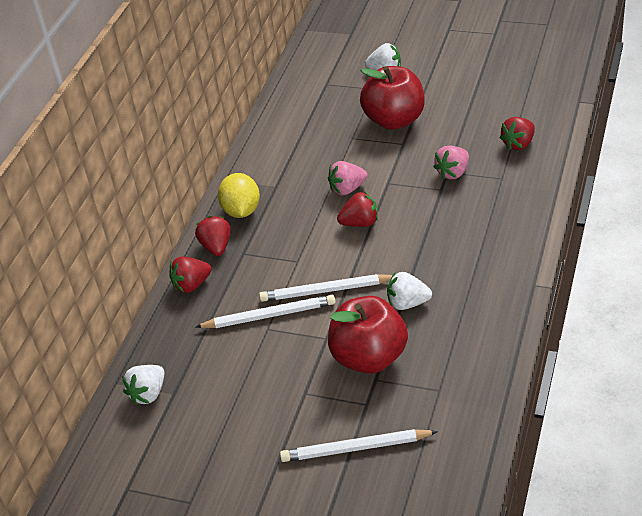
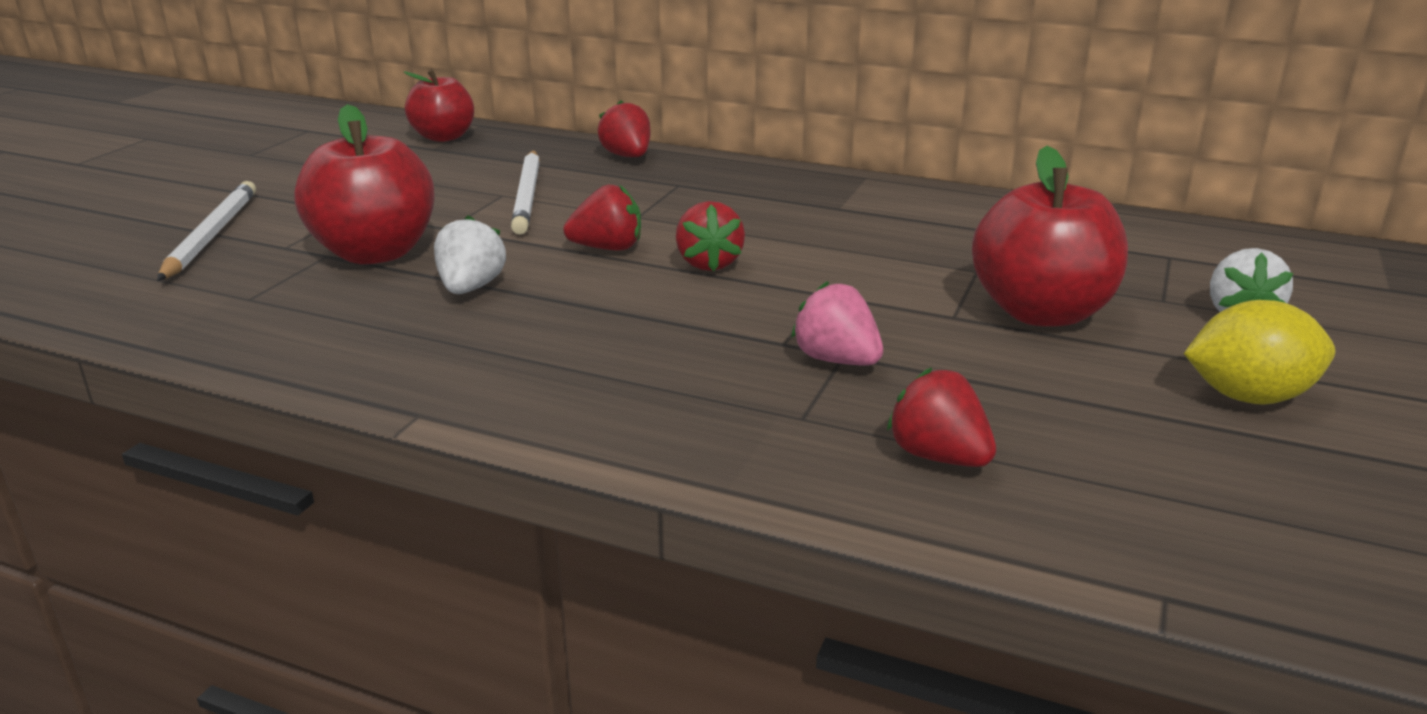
camera: 90 degrees right, 15 degrees down
white strawberry [122,365,165,405] -> red apple [403,69,474,142]
red strawberry [195,216,231,256] -> red strawberry moved to [563,185,641,251]
yellow lemon [218,173,260,218] -> yellow lemon moved to [1184,300,1335,405]
white pencil [259,274,393,302] -> none
pink strawberry [328,161,367,196] -> none

